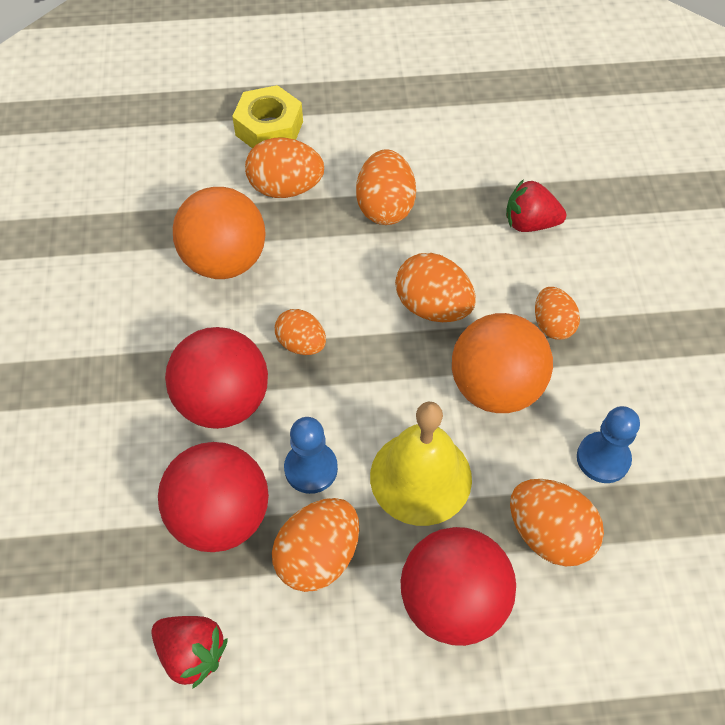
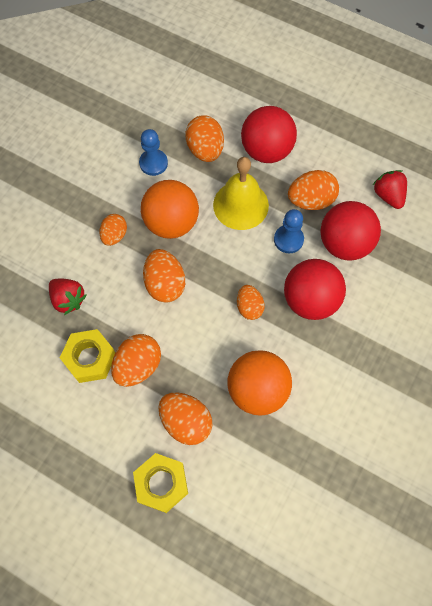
camera: 145 degrees left, 10 degrees up
none -> yellow nut [60,329,115,383]

